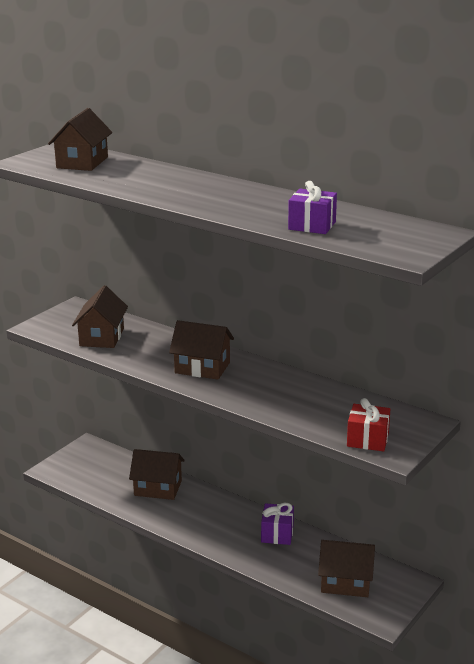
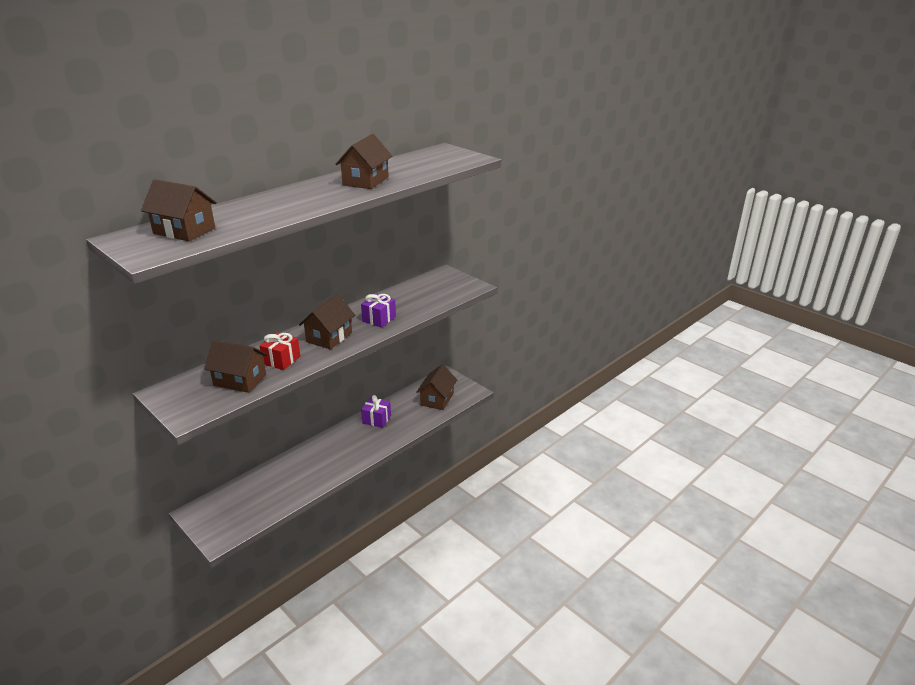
camera: 80 degrees left, 5 degrees up
brown house [129,449,185,500] -> brown house moved to [336,134,392,189]
purple gift [288,181,337,234] -> purple gift moved to [361,294,396,327]
red gift [347,398,390,451] -> red gift moved to [259,332,300,370]

